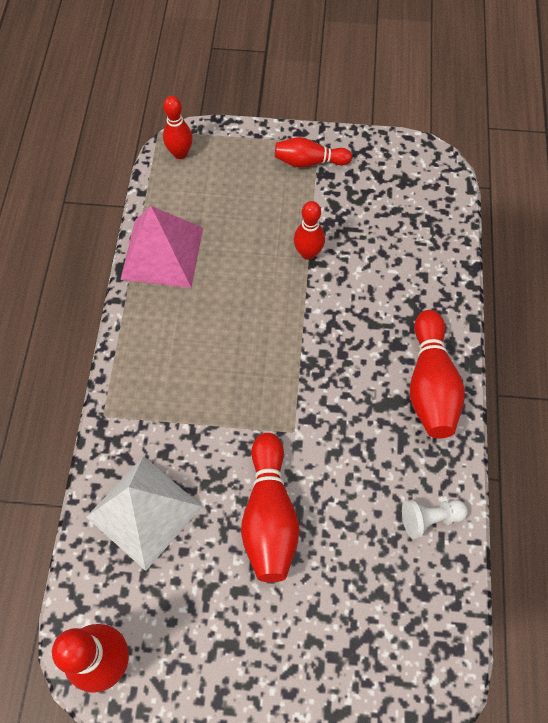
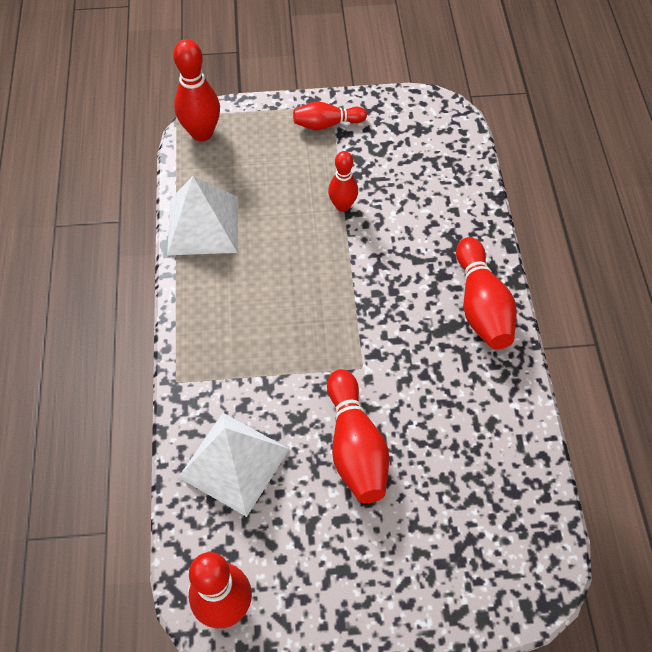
camera: 10 degrees left, 5 degrees down
pink pyramid [120,206,203,288] -> white pyramid [167,176,238,255]
red bowling pin [163,96,193,159] -> red bowling pin [173,39,220,141], size x1.57
white pawn [402,500,468,539] -> none

